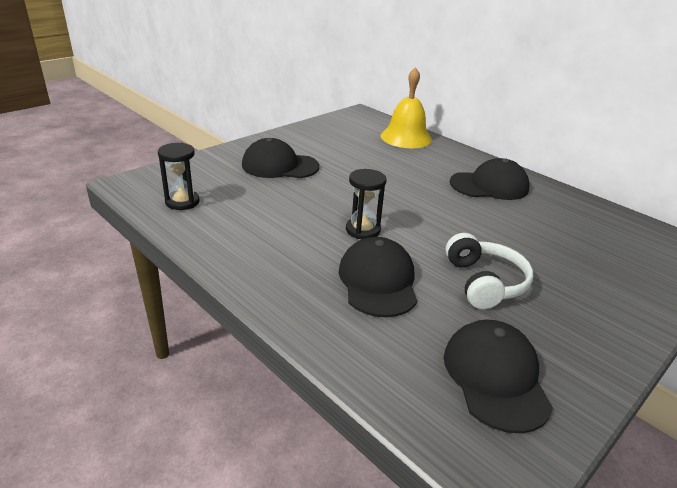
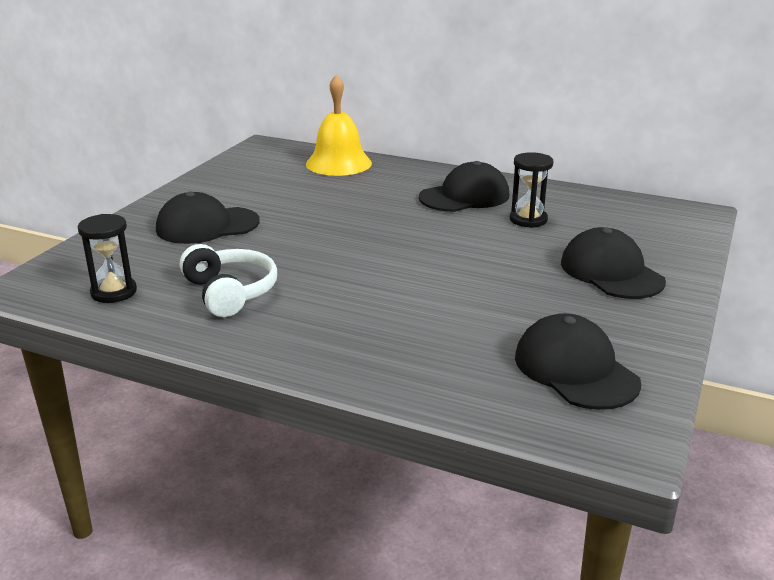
camera: 20 degrees left, 5 degrees down
black cap [339,237,417,317] -> black cap moved to [561,227,666,299]
black hourglass [346,169,387,239] -> black hourglass moved to [510,152,553,228]
white headphones [445,233,533,309] -> white headphones moved to [180,244,277,317]

